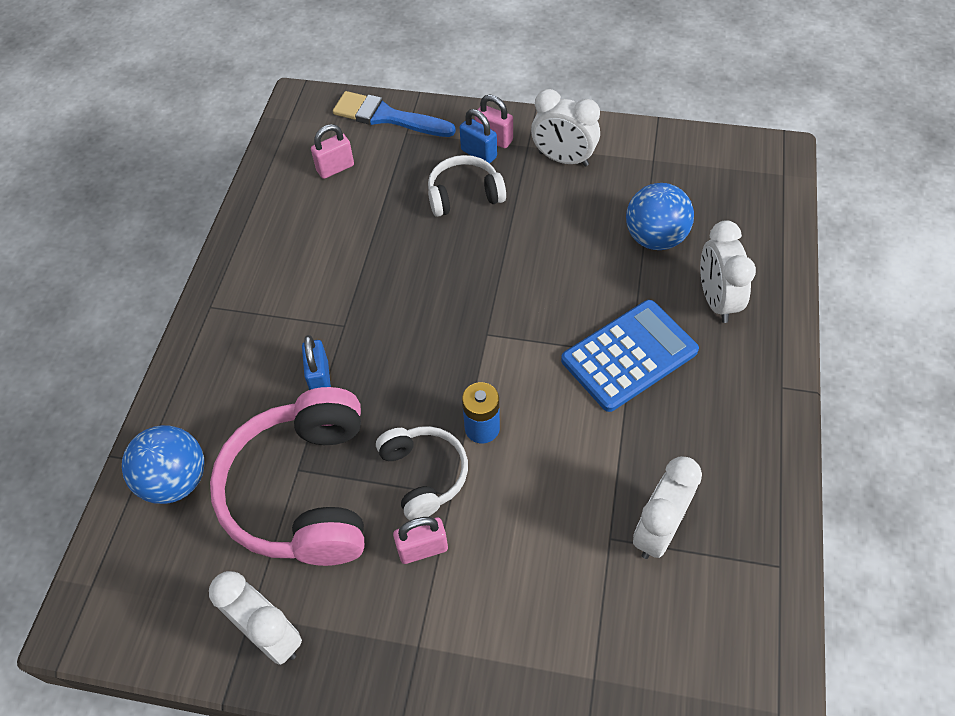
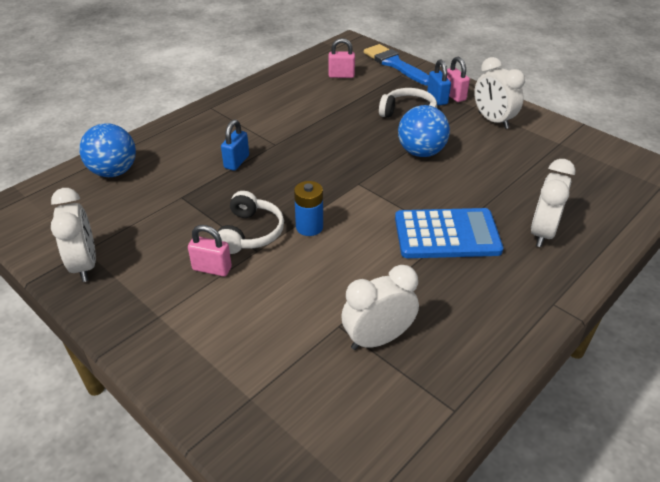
camera: 30 degrees right, 15 degrees down
pink headphones [210,387,364,566] -> none
blue ball [626,183,694,250] -> blue ball moved to [398,105,450,157]

